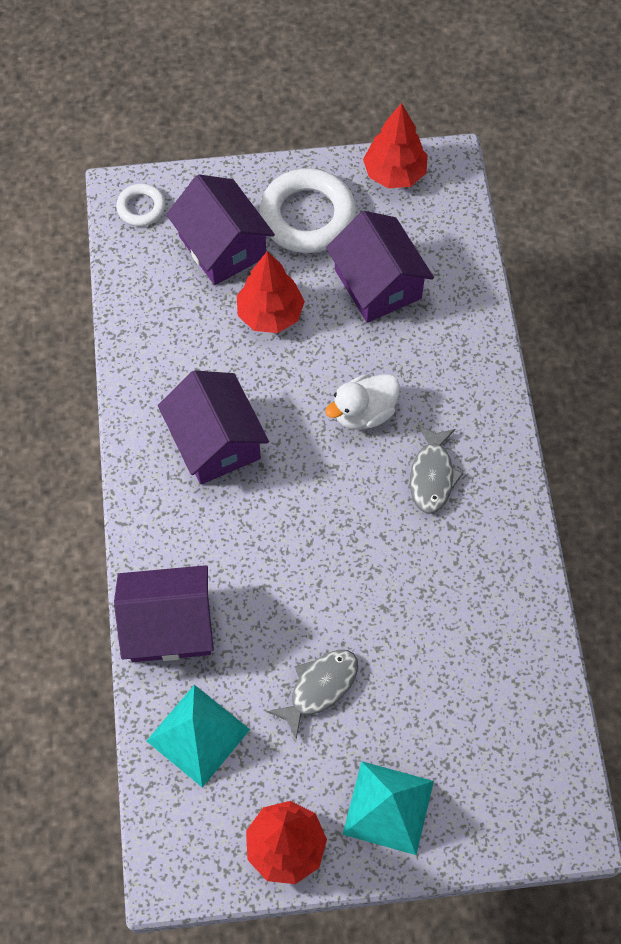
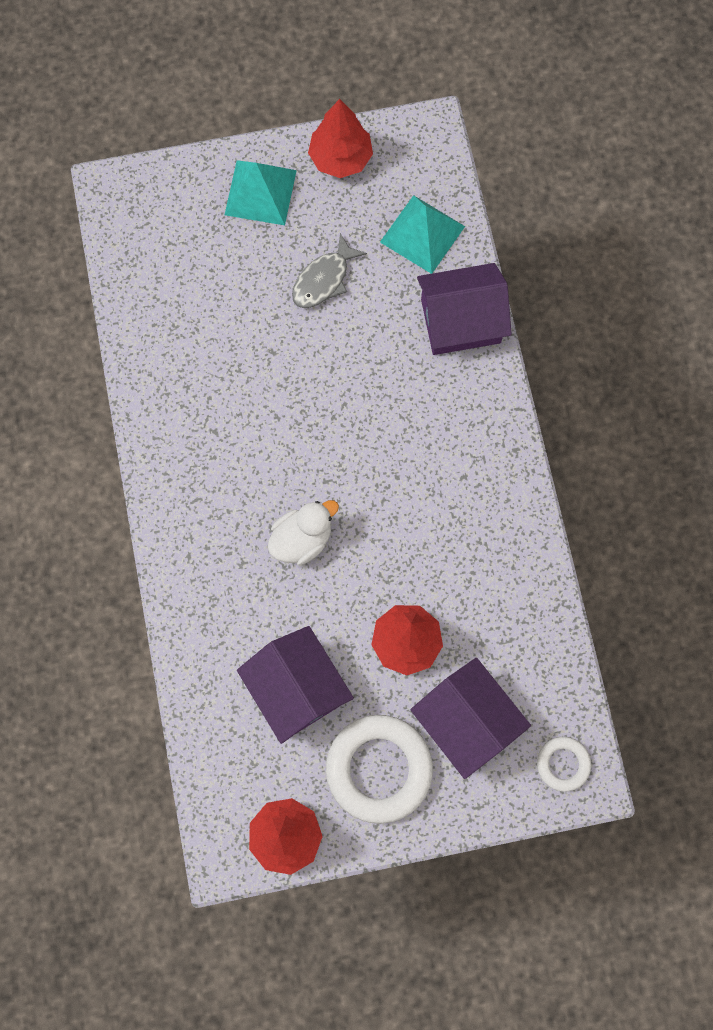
camera: 175 degrees right, 10 degrees up
purple house [158,370,269,484] -> none
grey fish [410,425,463,514] -> none

